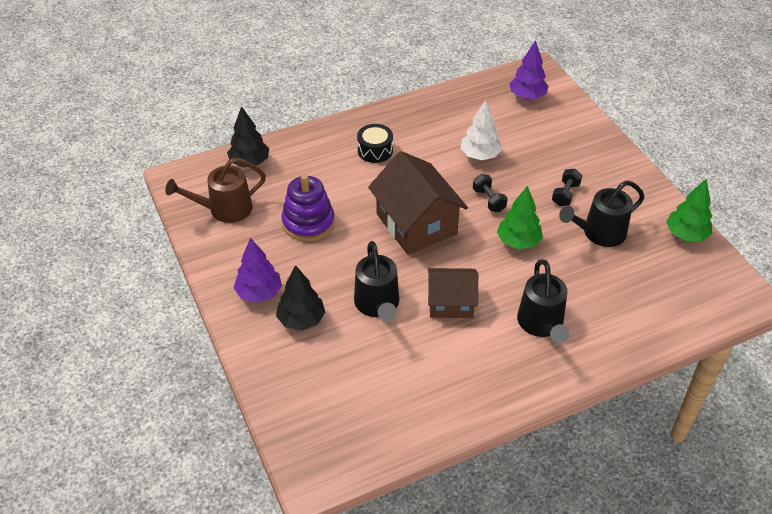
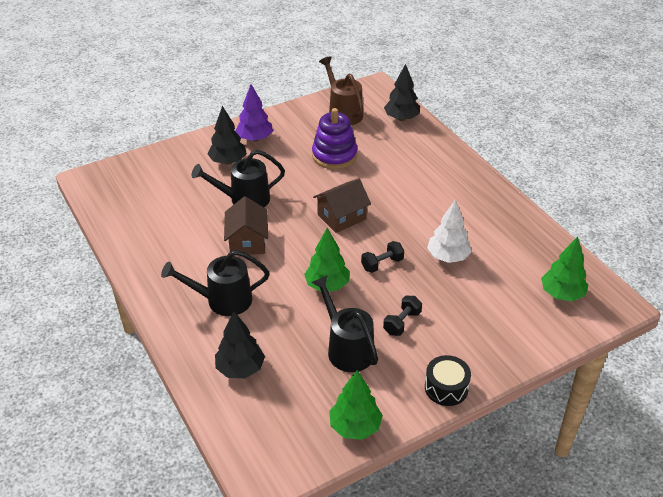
camera: 85 degrees right, 5 degrees down
black drum [357,124,393,163] -> black drum moved to [425,355,471,406]
brown house [368,151,468,255] -> brown house [313,179,371,233], size x0.62
purple tree [509,40,548,99] -> green tree [541,236,588,301]
black dumbbell [552,169,582,206] -> black dumbbell turned 75 degrees counterclockwise [383,296,422,336]
none -> black tree [215,312,265,378]

